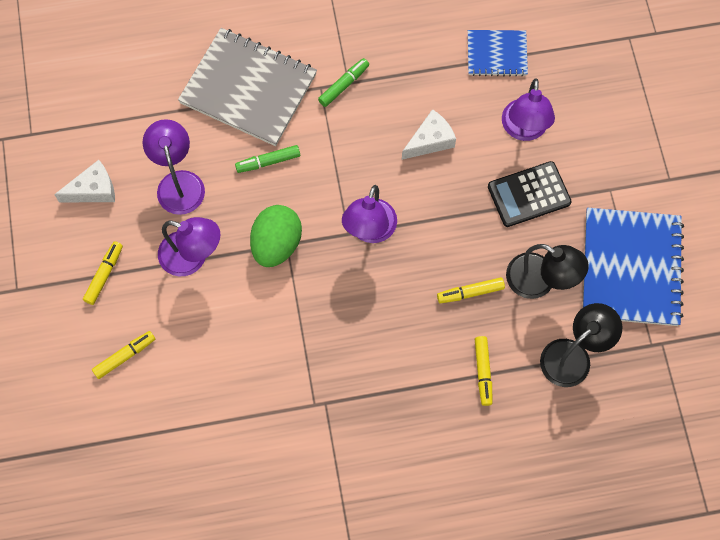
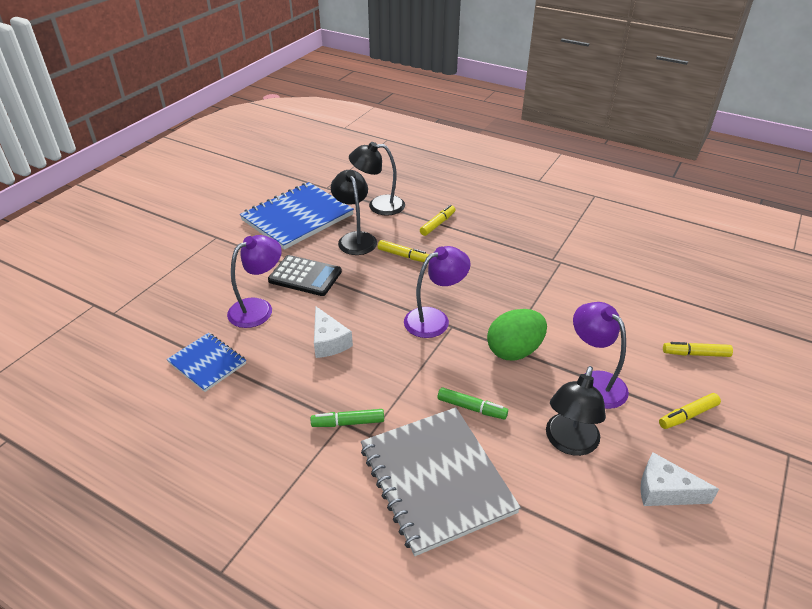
camera: 140 degrees left, 30 degrees down
purple lamp [143,119,205,215] -> black lamp [546,366,606,456]
white cheese [402,109,456,160] -> white cheese turned 120 degrees counterclockwise [314,306,353,358]

